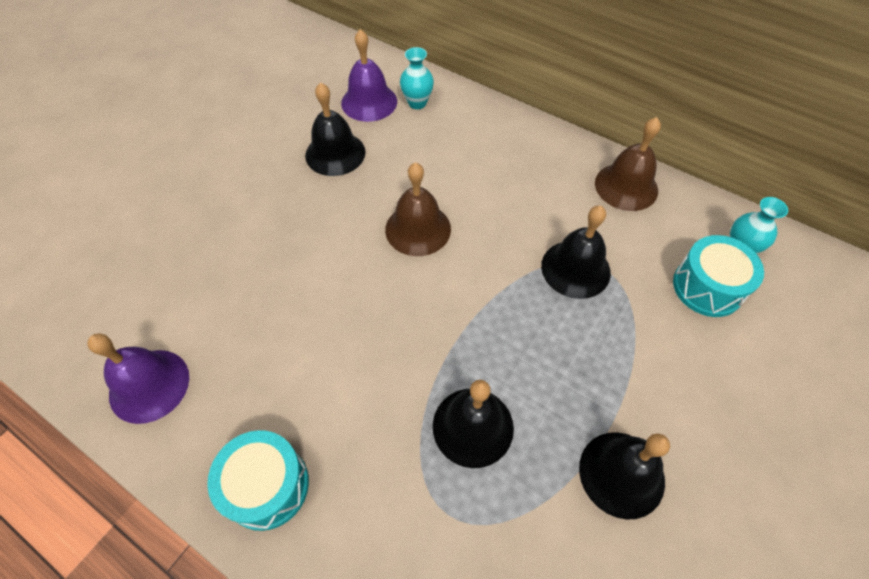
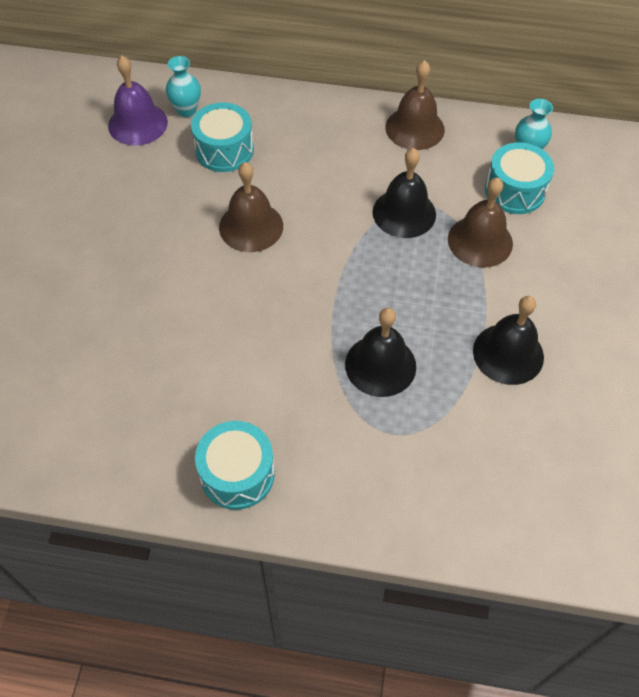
camera: 25 degrees left, 0 degrees up
purple bell [87,333,189,424] -> none
black bell [305,82,366,176] -> none
none -> turquoise drum [191,103,254,172]
none -> brown bell [448,177,513,267]

